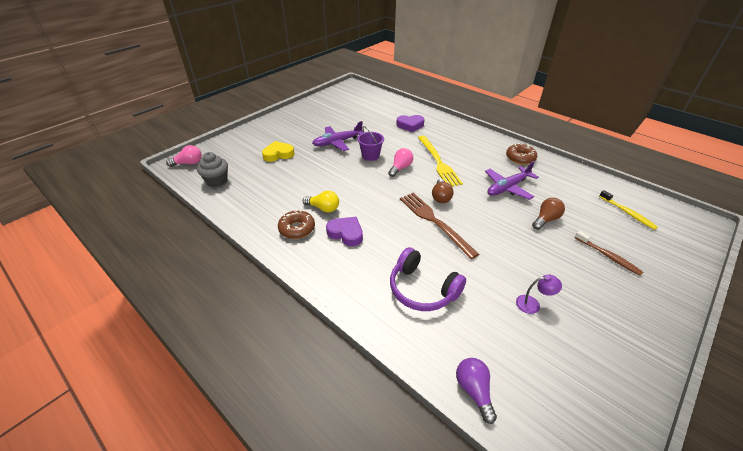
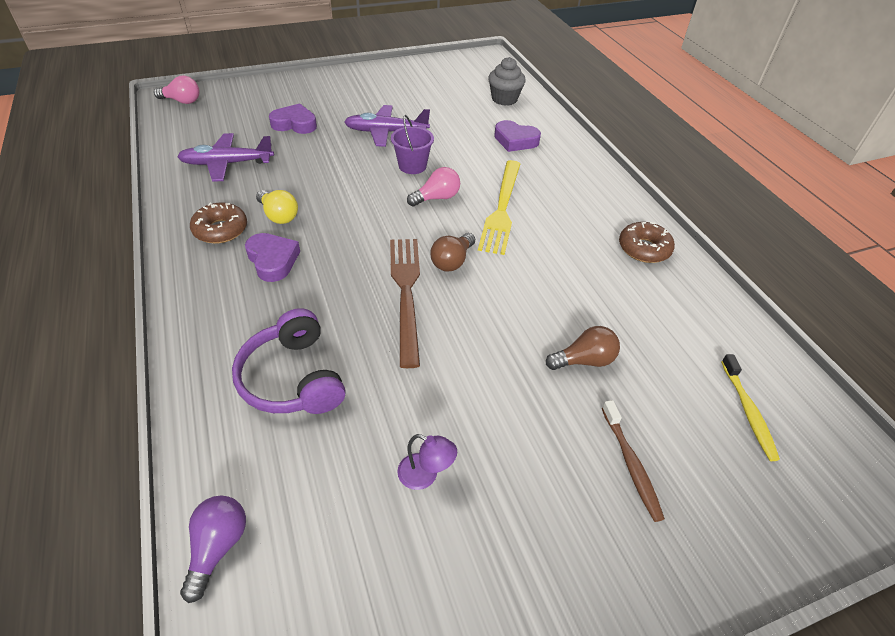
camera: 25 degrees right, 5 degrees up
grey cupcake [197,152,228,187] -> grey cupcake moved to [488,57,526,106]
yellow heart [262,141,294,162] -> purple heart [269,104,317,134]
purple plane [485,161,539,200] -> purple plane moved to [177,133,274,182]

